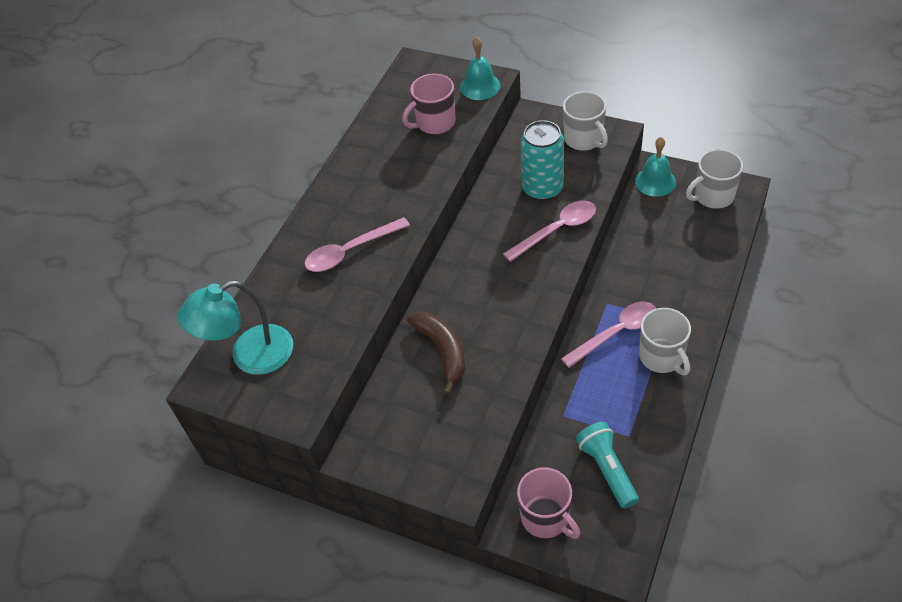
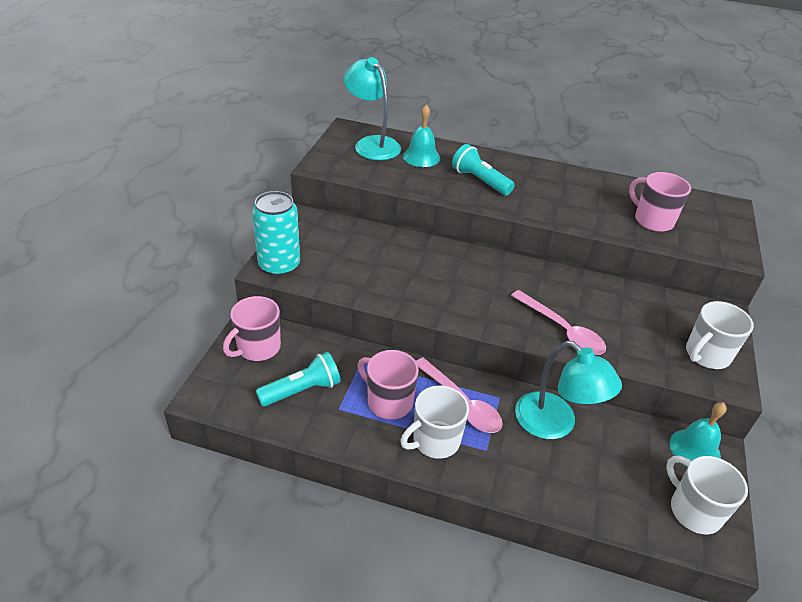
camera: 75 degrees right, 10 degrees down
pink spoon [305,217,410,272] -> turquoise flashlight [452,144,515,195]
brown banana [407,312,465,395] -> none
turquoise bell [460,37,501,100] -> turquoise bell moved to [403,105,440,167]
turquoise can [521,120,564,200] -> turquoise can moved to [252,191,300,276]
none -> pink mug [358,350,419,420]
none -> turquoise lamp [515,340,622,439]

